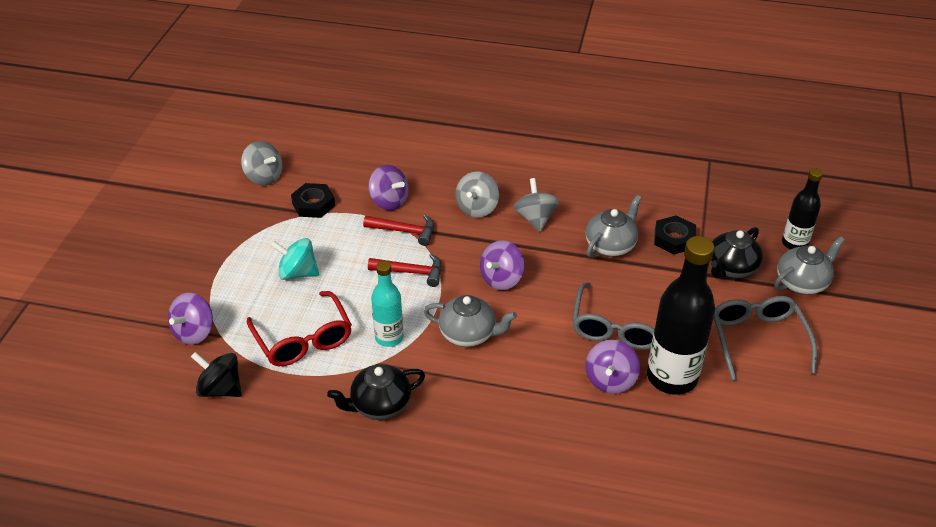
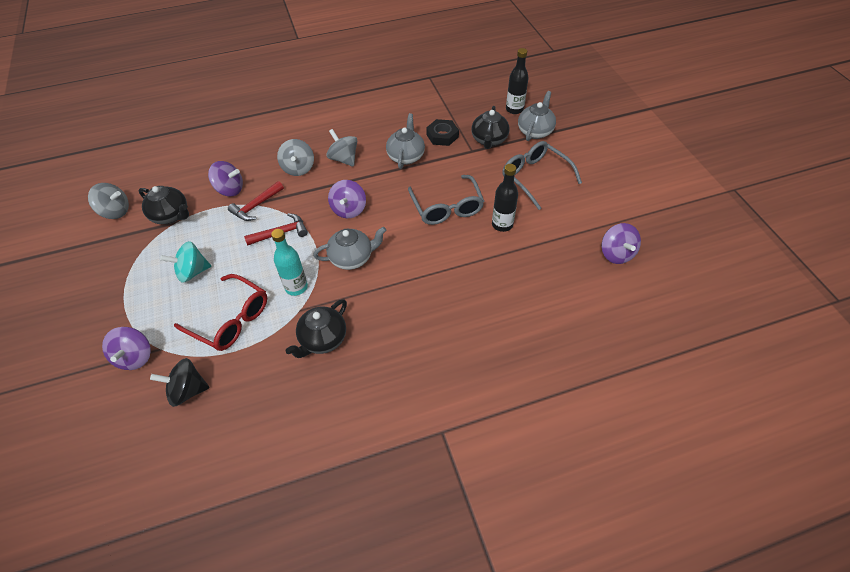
camera: 30 degrees left, 10 degrees up
black nut [291,183,335,218] -> black teapot [139,186,189,224]
red hammer [363,215,434,246] -> red hammer turned 150 degrees clockwise [228,181,284,221]
purple spinning top [585,340,640,394] -> purple spinning top moved to [601,223,641,264]
black bottle [647,236,715,395] -> black bottle [492,164,518,232], size x0.58

